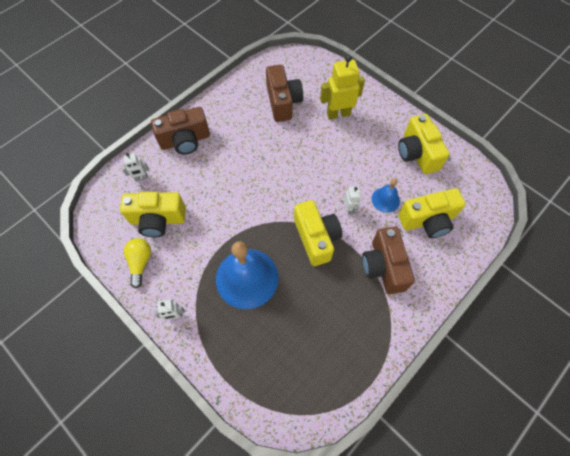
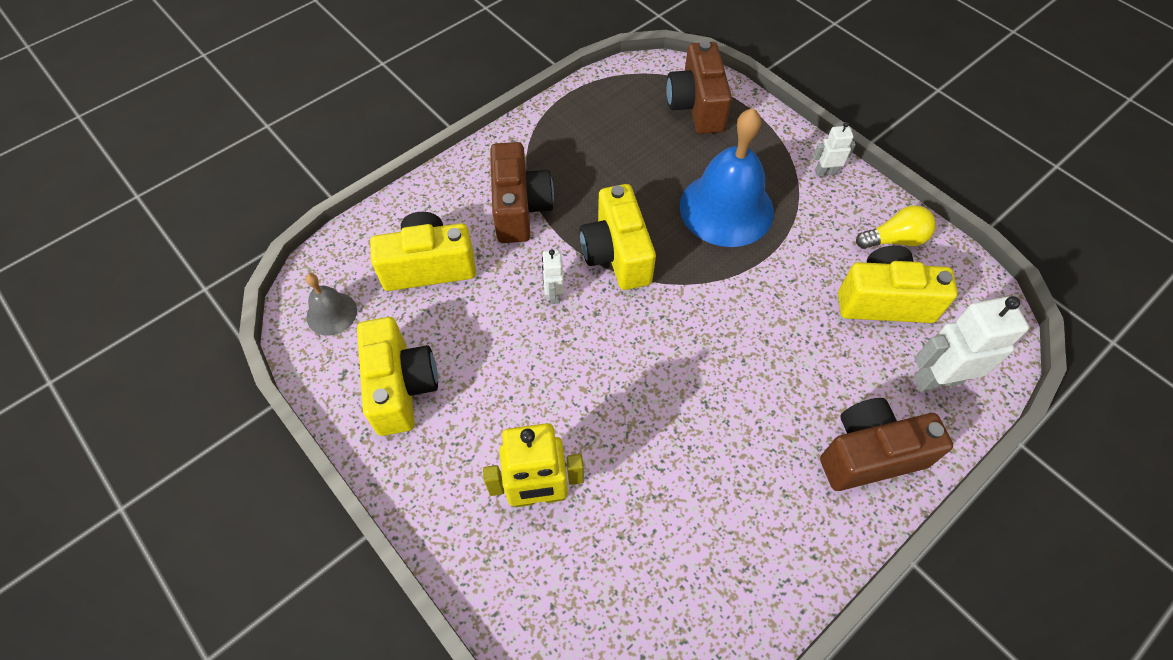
camera: 175 degrees left, 5 degrees down
white robot [122,153,149,181] -> white robot [913,296,1029,392], size x1.92
yellow light bulb [124,238,151,288] -> yellow light bulb turned 105 degrees counterclockwise [856,205,936,249]
brown camera [266,65,303,122] -> brown camera moved to [666,41,732,134]
blue bell [372,179,400,213] -> none
none -> grey bell [305,273,357,336]

